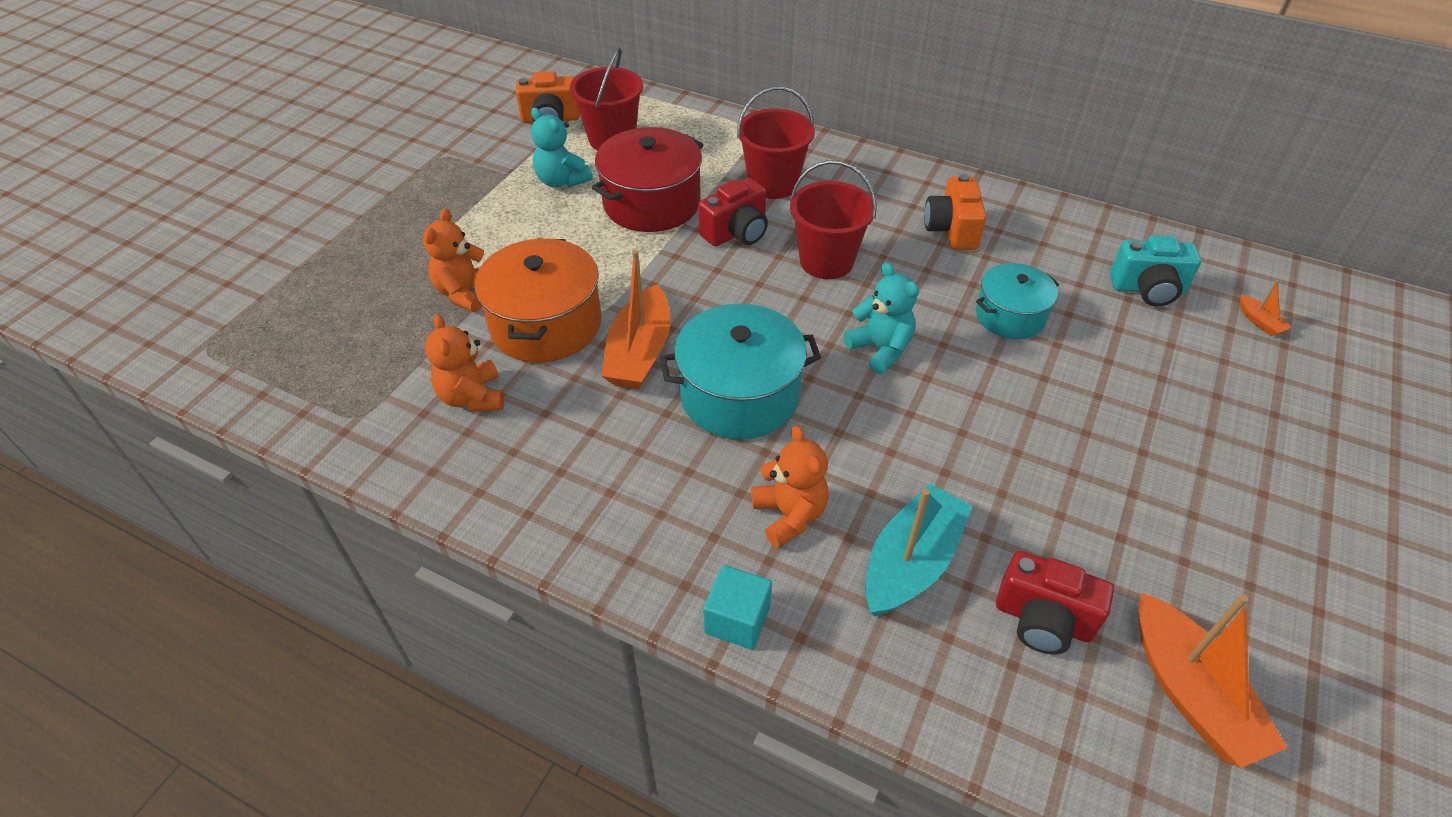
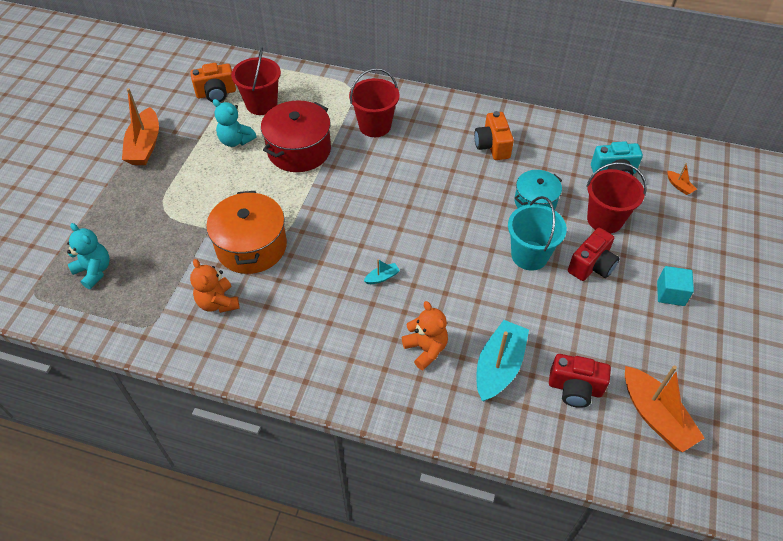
camera: 10 degrees left, 5 degrees up
orange teddy bear [423,208,484,312] -> none
orange boat [601,250,671,390] -> orange boat moved to [122,88,159,165]
turquoise pot [660,304,821,439] -> turquoise boat [364,259,400,284]
red camera [698,178,768,247] -> red camera moved to [568,228,620,281]
turquoise cube [703,565,772,650] -> turquoise cube moved to [657,266,694,306]
red bucket [790,160,877,279] -> red bucket moved to [586,162,647,233]
turquoise teddy bear [844,263,919,374] -> turquoise teddy bear moved to [67,223,110,289]
none -> turquoise bucket [508,196,567,271]

